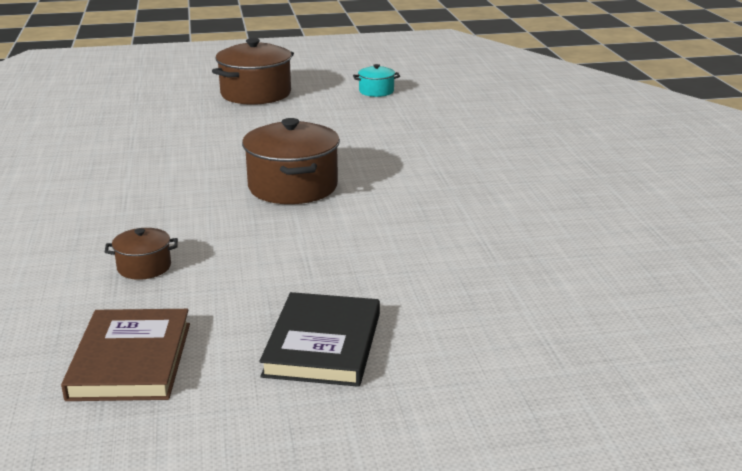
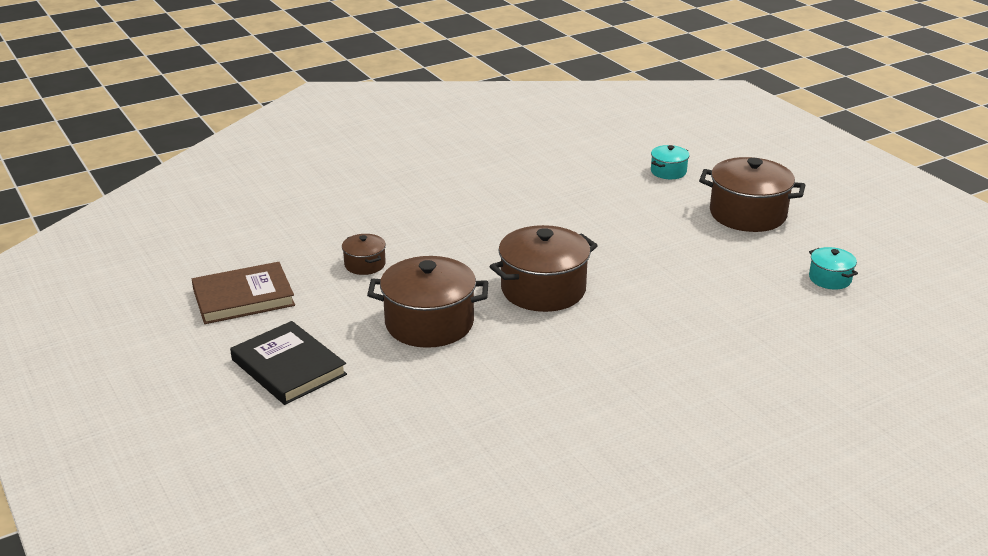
camera: 70 degrees right, 5 degrees up
black book [259,292,380,387] -> black book turned 60 degrees clockwise [230,321,347,405]
none -> brown pot [367,256,488,348]
none -> turquoise pot [651,145,690,179]

